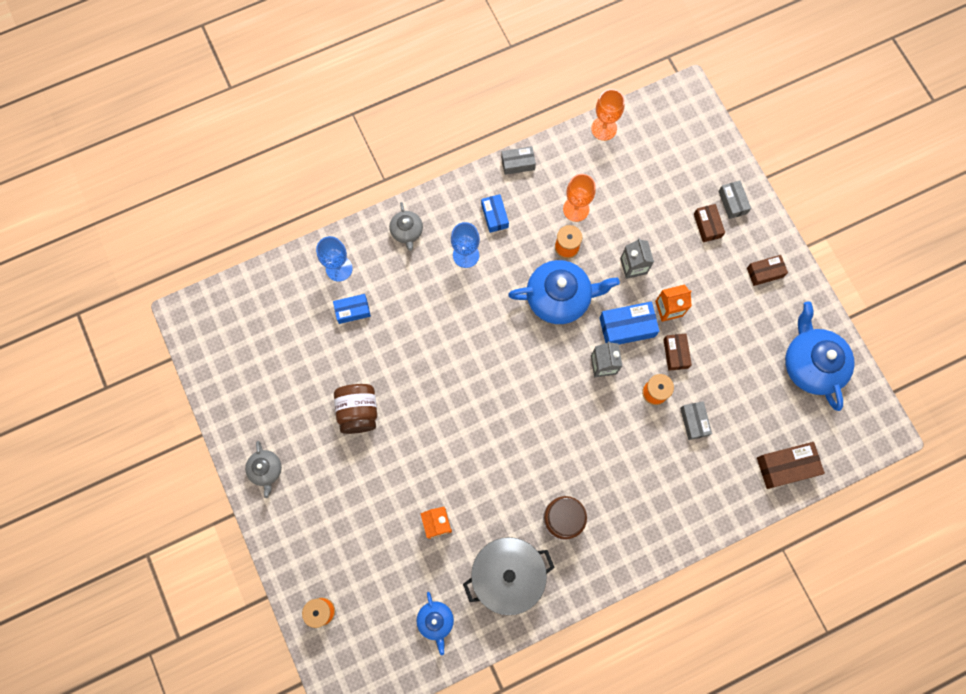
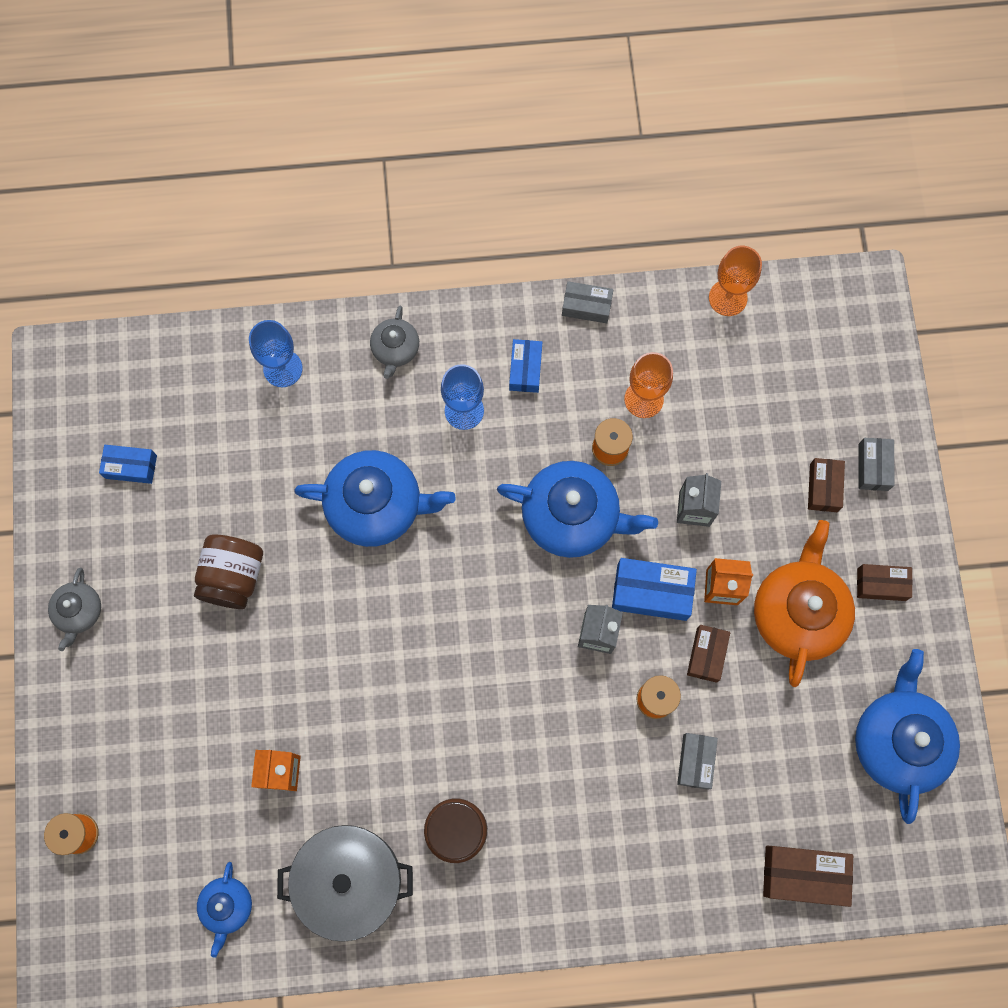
camera: 20 degrees right, 0 degrees up
blue box [333,294,371,324] -> blue box moved to [99,445,157,484]
none -> blue teapot [294,450,456,547]
none -> orange teapot [754,520,855,687]

